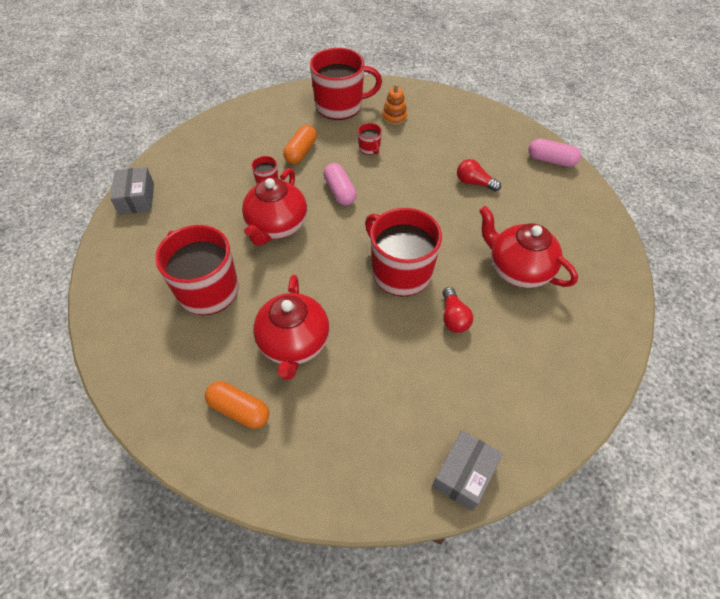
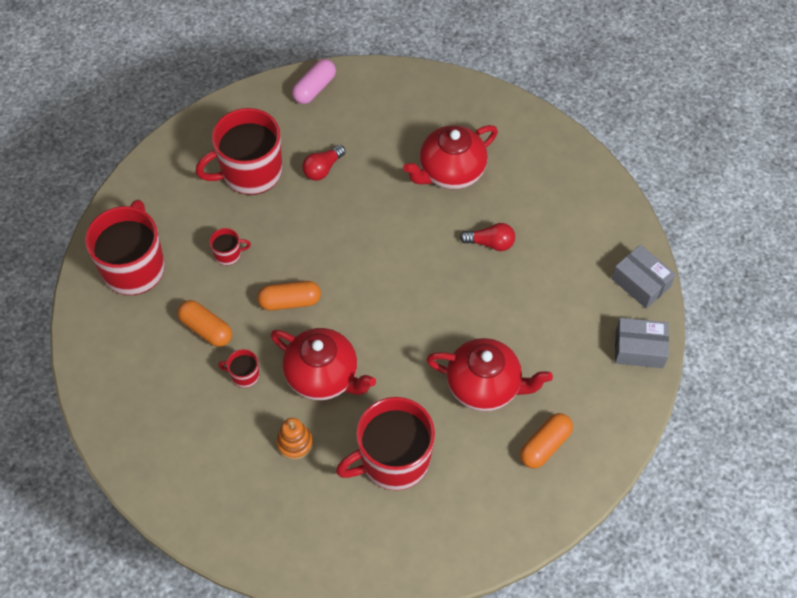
camera: 75 degrees left, 5 degrees up
grey box [110,167,154,215] -> grey box moved to [615,318,669,368]
pink capsule [324,163,357,206] -> orange capsule [257,281,321,311]
red mug [365,208,442,296] -> red mug moved to [196,108,282,195]
orange stacking toy [382,84,407,125] -> orange stacking toy moved to [277,418,313,460]

